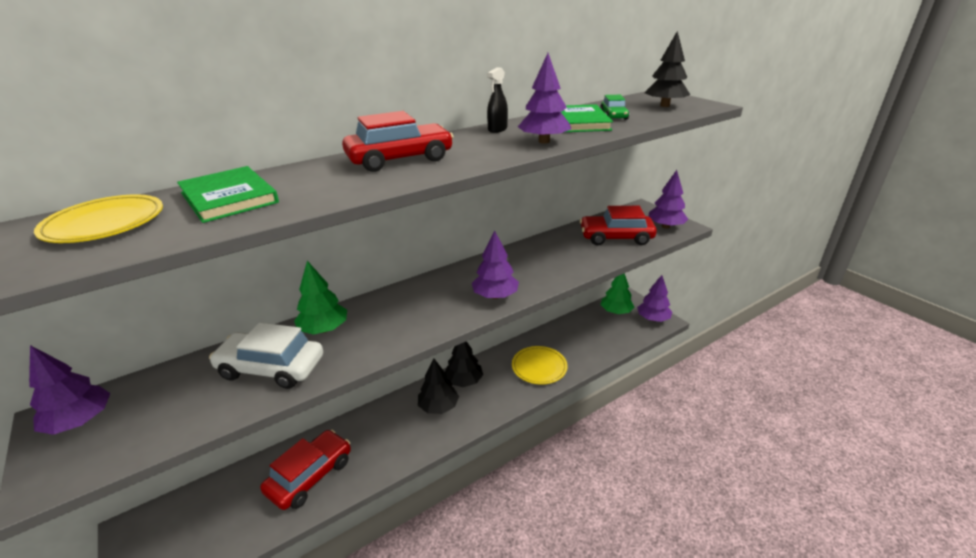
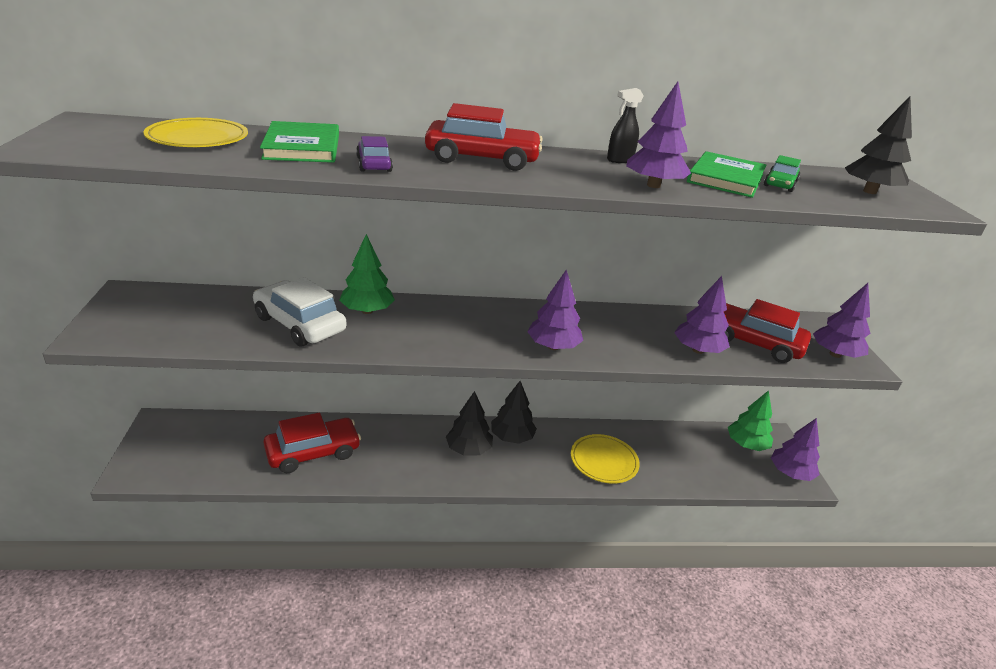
camera: 25 degrees right, 0 degrees up
purple tree [29,345,110,435] -> purple tree moved to [674,276,730,354]
none -> purple car [356,136,393,172]

